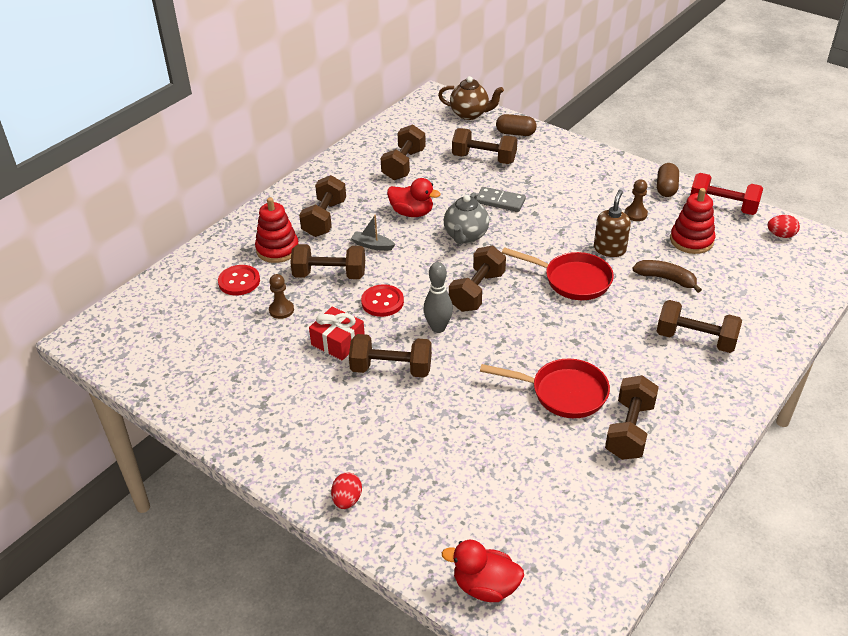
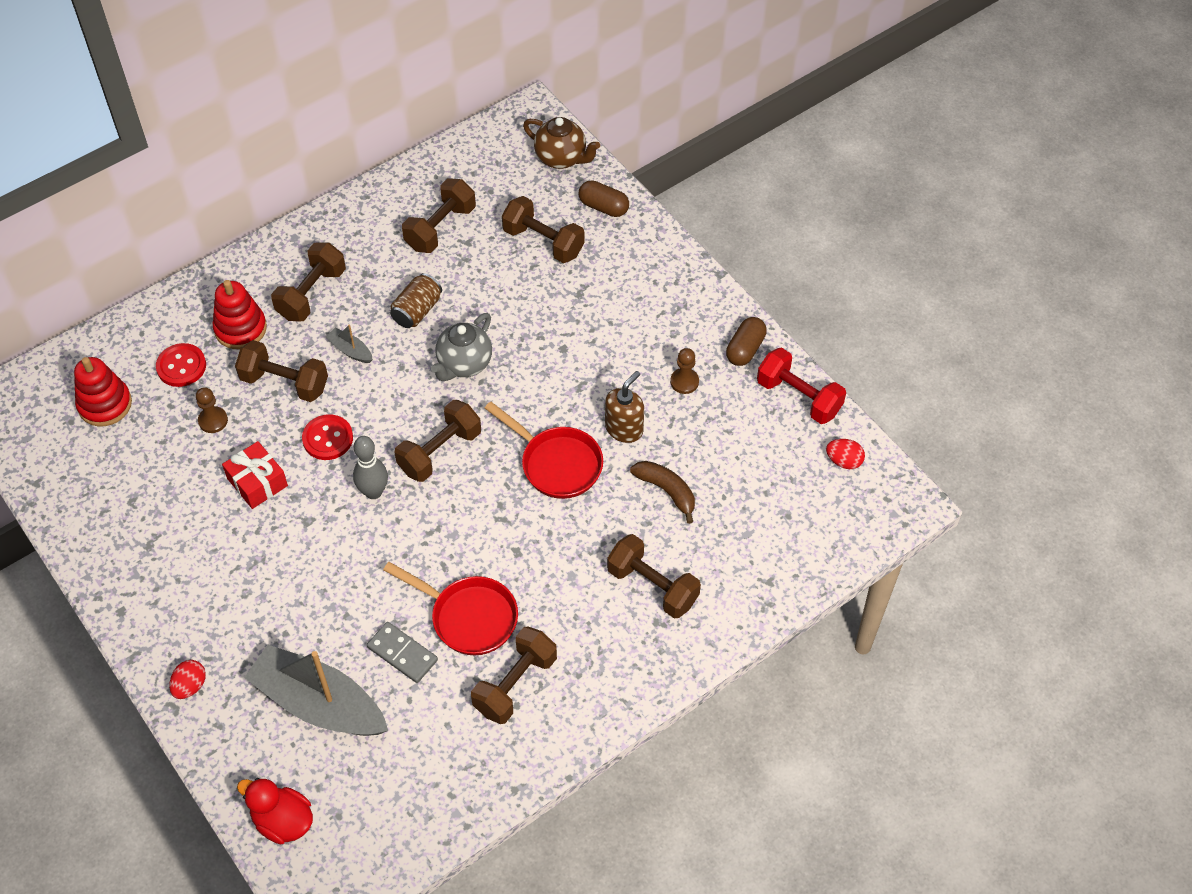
camera: 15 degrees right, 15 degrees up
brown dumbbell [349,334,432,378] -> none
red duck [387,178,441,217] -> brown can [390,273,442,328]
grey domino [477,187,526,212] -> grey domino moved to [367,622,438,683]
red stacking toy [670,188,715,254] -> red stacking toy moved to [74,357,132,426]
none -> grey boat [244,645,388,736]

